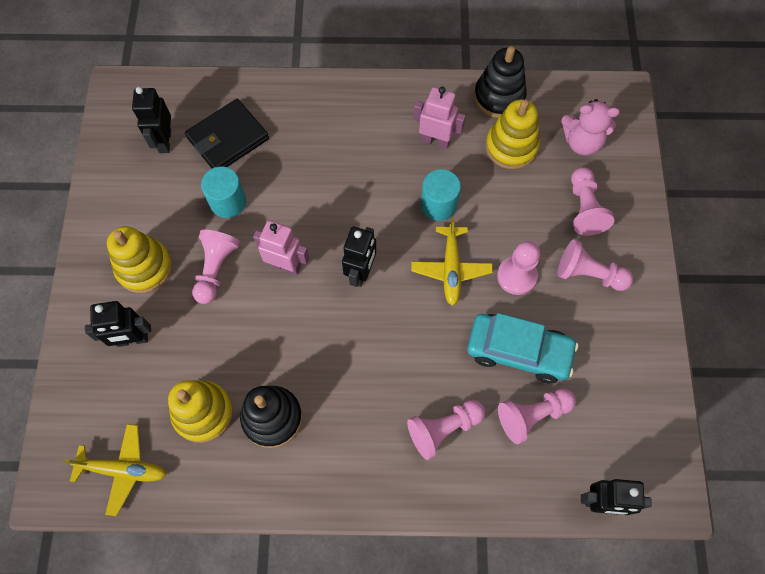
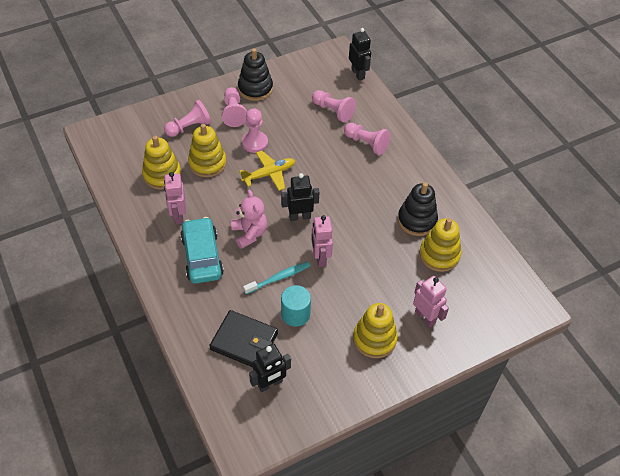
camera: 120 degrees left, 15 degrees down
yellow plane [63,424,166,516] -> none
black robot [85,301,151,347] -> pink robot [413,276,449,327]
pink pawn [192,230,240,304] -> none
turquoise cylinder [421,169,461,221] -> none
turquoise car [467,313,578,383] -> turquoise car moved to [180,217,224,284]
black stacking toy [474,46,527,118] -> black stacking toy moved to [238,48,273,101]
pink teddy bear [561,99,620,156] -> pink teddy bear moved to [231,190,267,249]
none -> yellow stacking toy [188,124,227,177]
none -> turquoise toothbrush [243,261,310,294]

